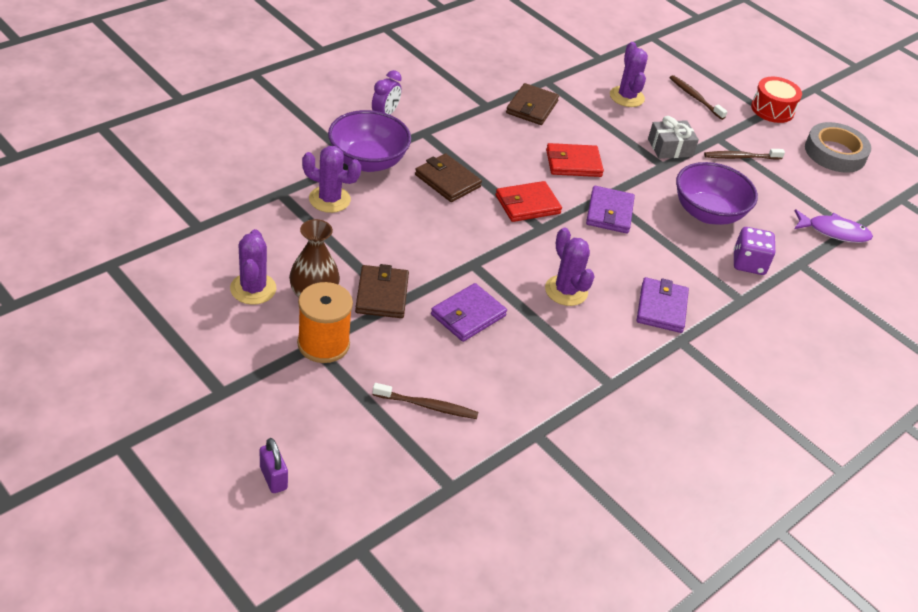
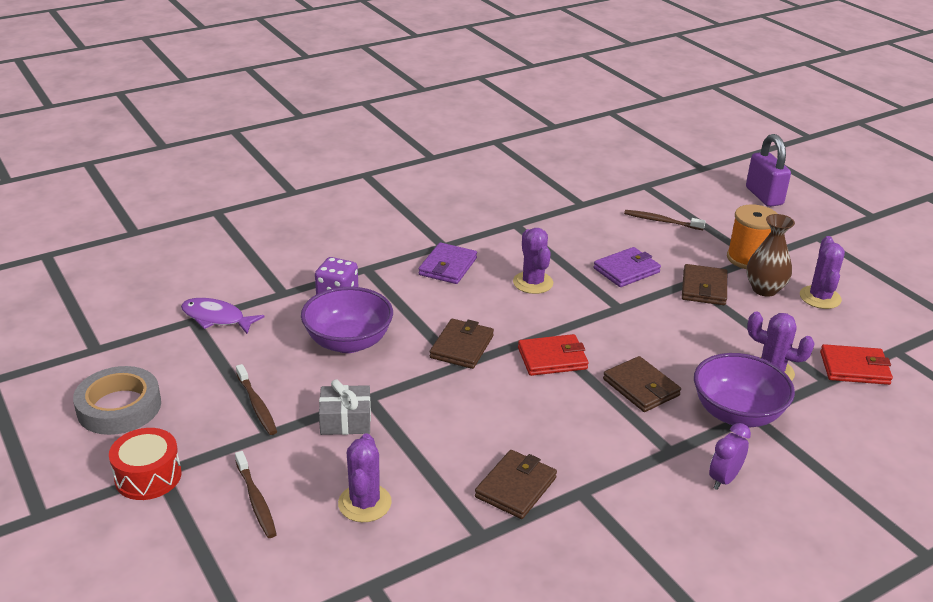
camera: 165 degrees left, 10 degrees down
purple padlock [260,438,288,493] -> purple padlock [746,134,791,207], size x1.79
red wallet [546,143,604,177] -> red wallet moved to [820,344,893,385]
purple wallet [586,186,635,234] -> brown wallet [430,319,494,369]
brown toothbrush [704,149,785,160] -> brown toothbrush turned 60 degrees clockwise [236,364,277,435]

